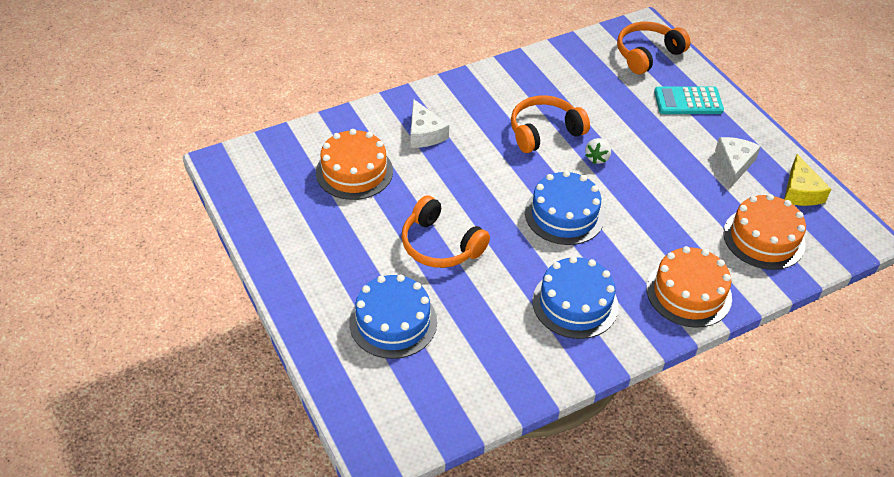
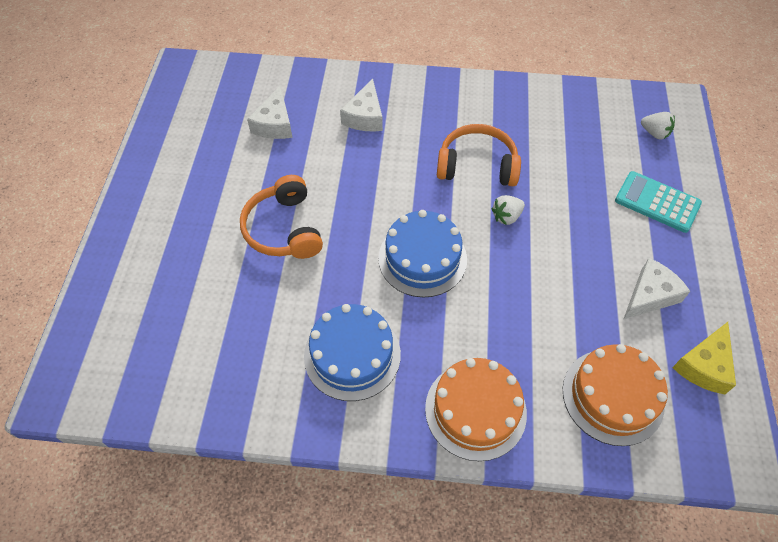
camera: 35 degrees right, 10 degrees up
orange cake [316,129,393,200] -> white cheese [247,85,292,139]
blue cake [349,274,437,359] -> none
orange headphones [617,22,691,74] -> white strawberry [641,112,675,140]

